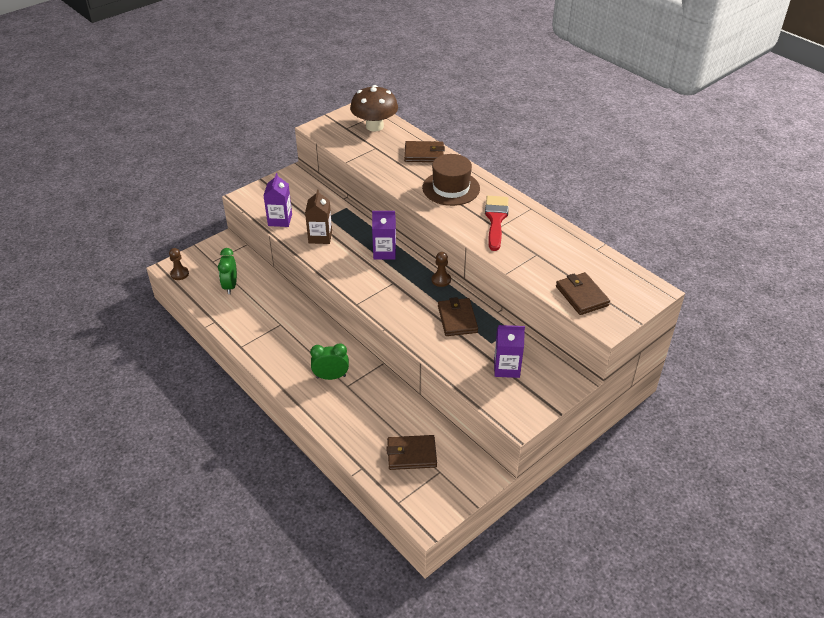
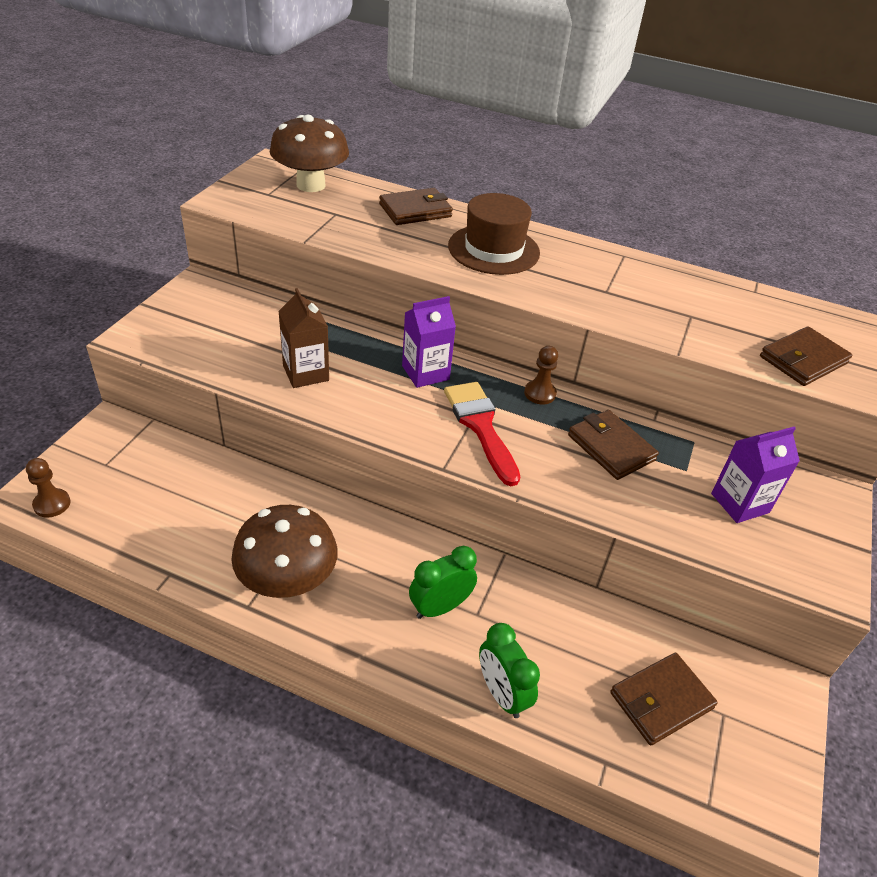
camera: 30 degrees left, 0 degrees up
green clock [218,248,237,294] -> green clock moved to [479,623,540,718]
purple carton [263,173,292,227] -> none
red brush [485,196,509,251] -> red brush moved to [444,382,520,486]
brown wallet [556,272,610,315] -> brown wallet turned 75 degrees counterclockwise [760,326,852,386]
none -> brown mushroom [231,505,338,598]

